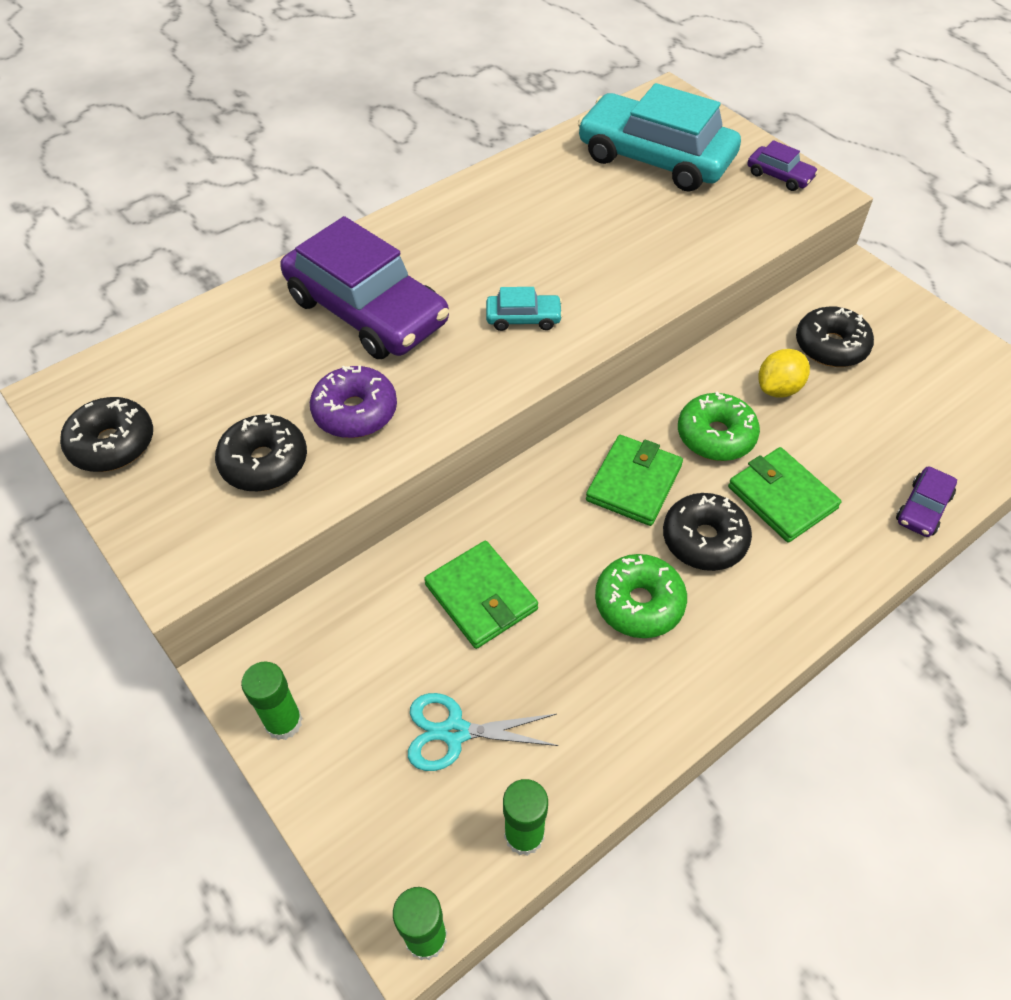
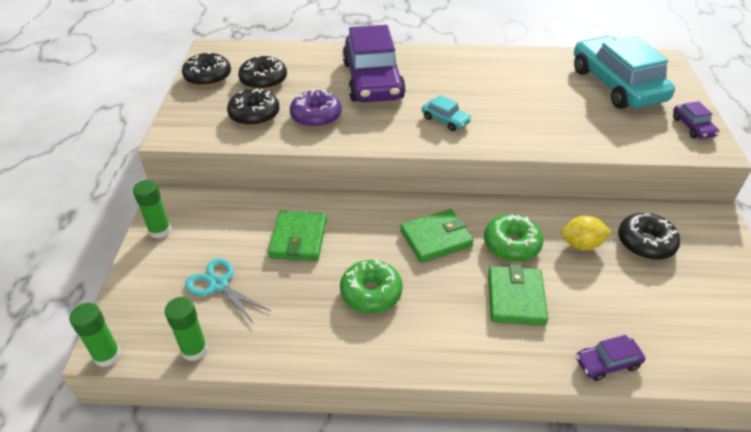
camera: 40 degrees right, 10 degrees down
black donut [663,493,752,571] -> black donut moved to [238,56,287,90]

